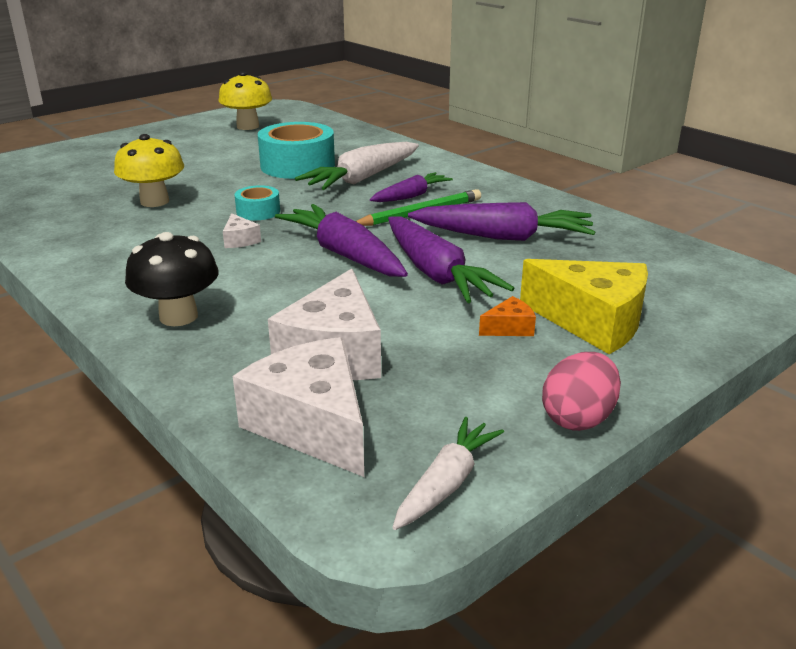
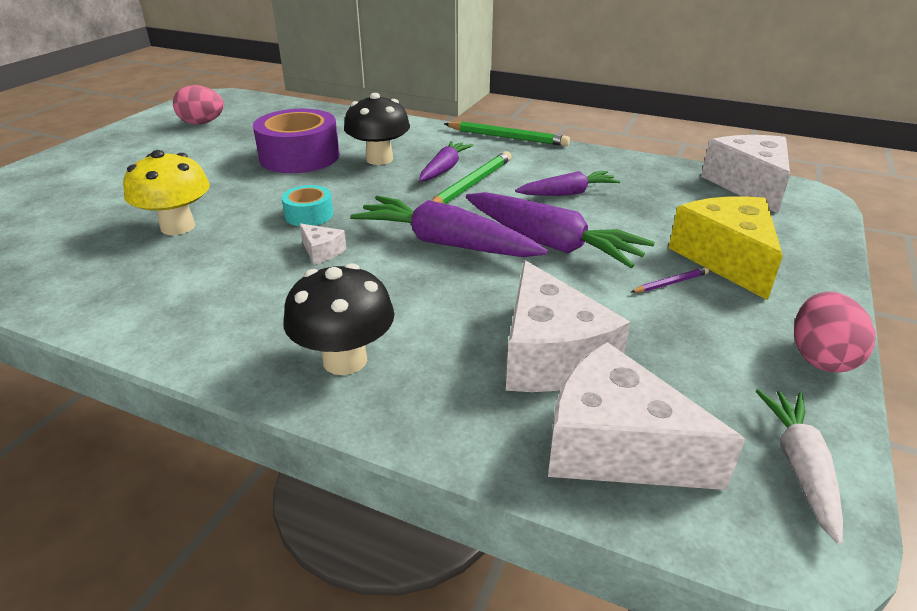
camera: 25 degrees left, 5 degrees up
yellow mushroom [219,71,272,130] -> pink egg [173,85,224,124]
turquoise tape [258,122,335,179] -> purple tape [253,109,339,173]
white carrot [295,142,419,190] -> black mushroom [344,93,410,165]
purple carrot [408,202,595,241] -> purple carrot [515,171,620,196], size x0.61
orange cheese [479,296,536,336] -> purple pencil [631,267,709,293]
yellow cheese [520,259,648,354] -> yellow cheese turned 105 degrees counterclockwise [669,196,783,300]
none -> green pencil [444,121,570,146]
none -> white cheese [701,135,790,214]

